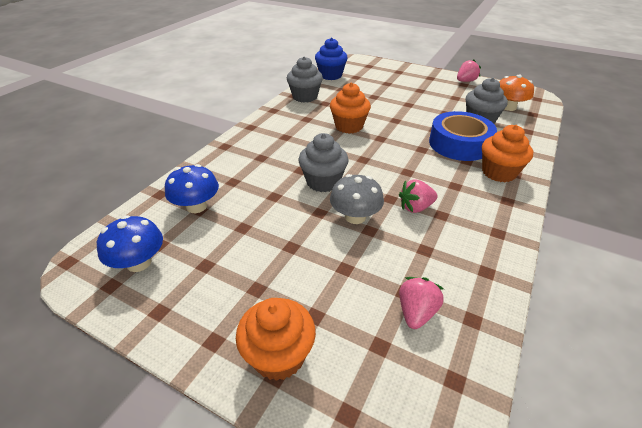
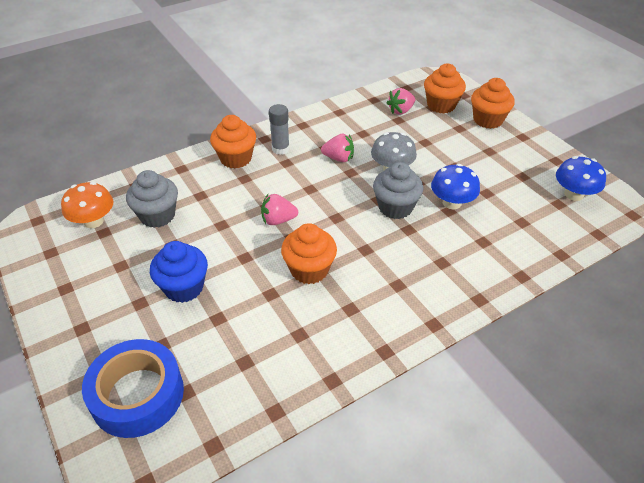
camera: 150 degrees left, 5 degrees up
blue mushroom [165,164,219,213] -> blue mushroom moved to [431,164,480,209]
grey cupcake [287,56,323,103] -> none
blue cupcake [315,38,348,80] -> blue cupcake moved to [150,241,208,303]
blue tape [429,111,497,161] -> blue tape moved to [82,339,184,438]
pink strawberry [457,59,481,82] -> pink strawberry moved to [261,194,298,225]
none -> grey glue stick [269,104,290,155]
none -> orange cupcake [424,63,466,114]

